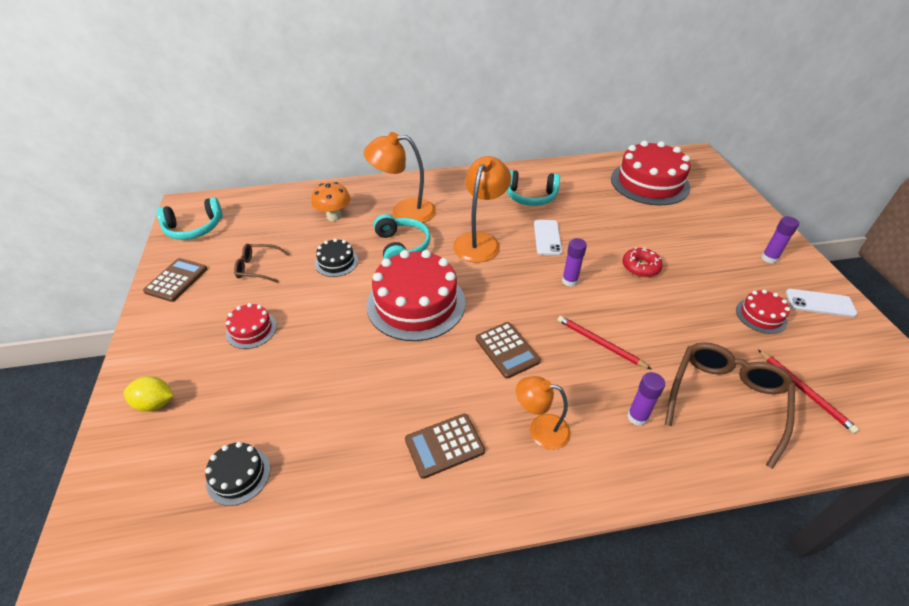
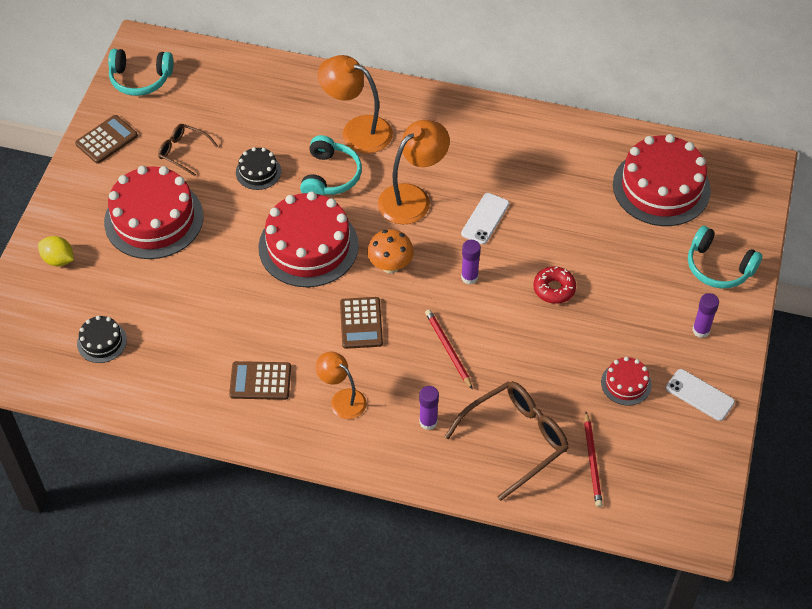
camera: 25 degrees right, 10 degrees up
red cake [226,303,277,349] -> red cake [104,166,203,259], size x2.11
orange mushroom [311,182,350,221] -> orange mushroom moved to [367,229,414,273]
turquoise headphones [507,170,560,206] -> turquoise headphones moved to [688,226,763,289]

